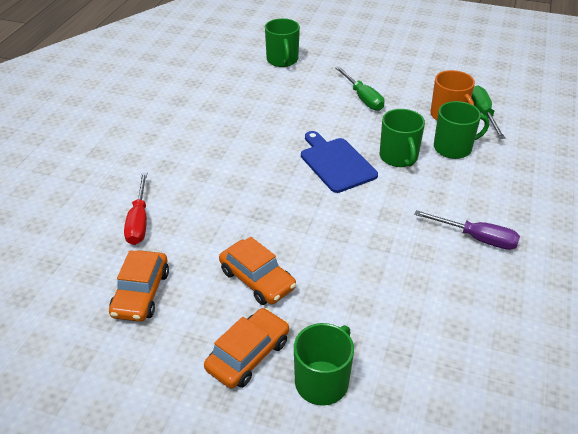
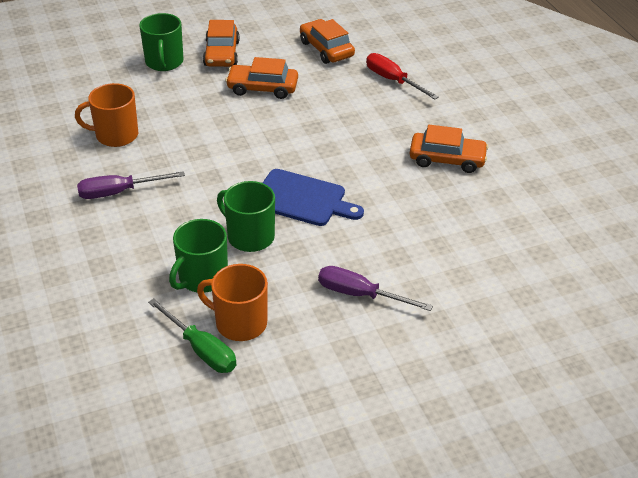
camera: 140 degrees right, 0 degrees up
green mug [265,18,300,67] -> none
green screwdriver [335,67,384,111] -> purple screwdriver [318,266,433,311]
none -> orange mug [75,83,138,147]
none -> orange car [410,125,488,173]

